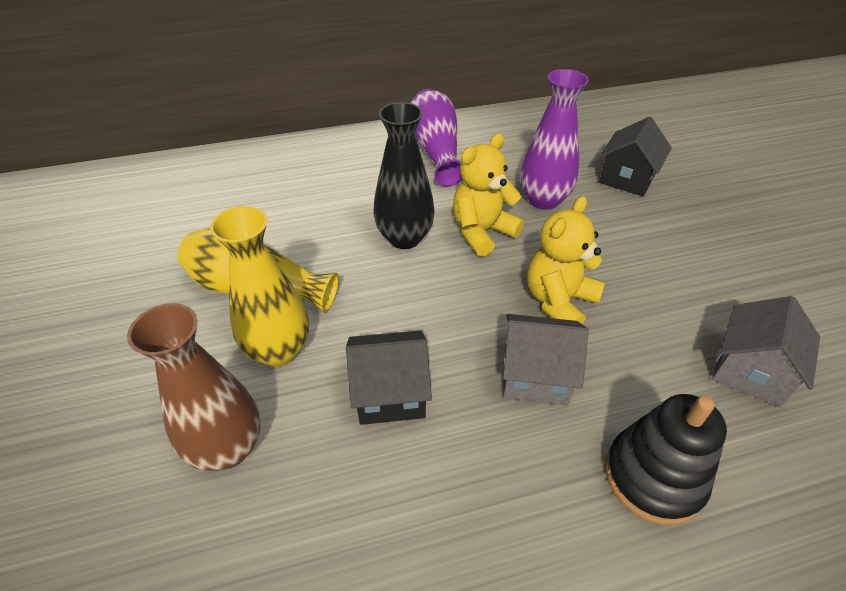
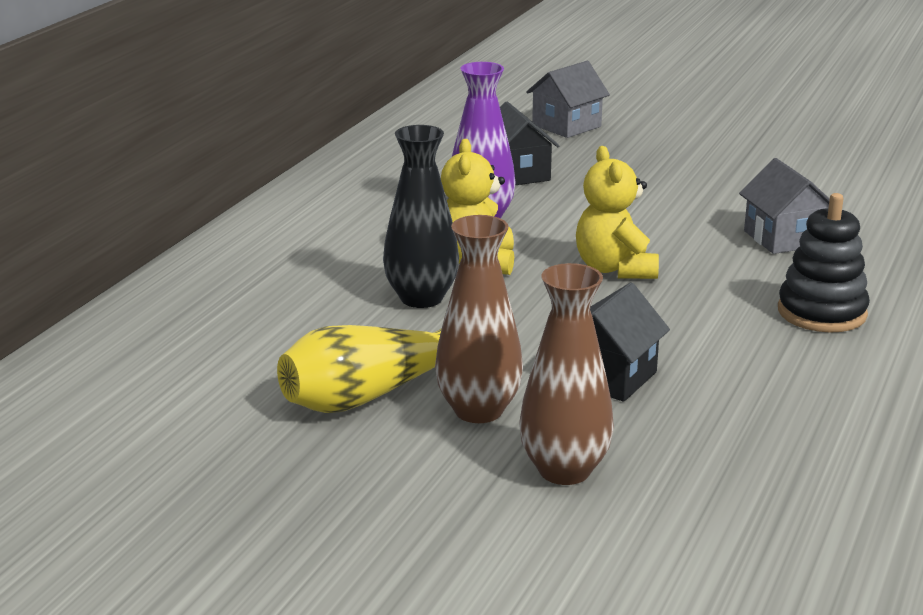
camera: 50 degrees left, 20 degrees down
yellow vase [210,206,309,367] -> brown vase [435,215,523,423]
purple vase [410,89,463,187] -> none
grey house [503,314,589,406] -> grey house moved to [526,61,610,138]

